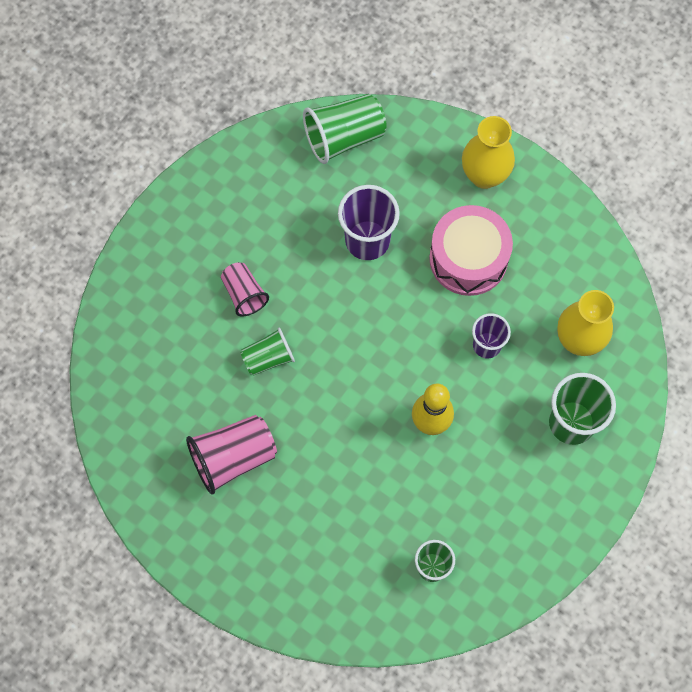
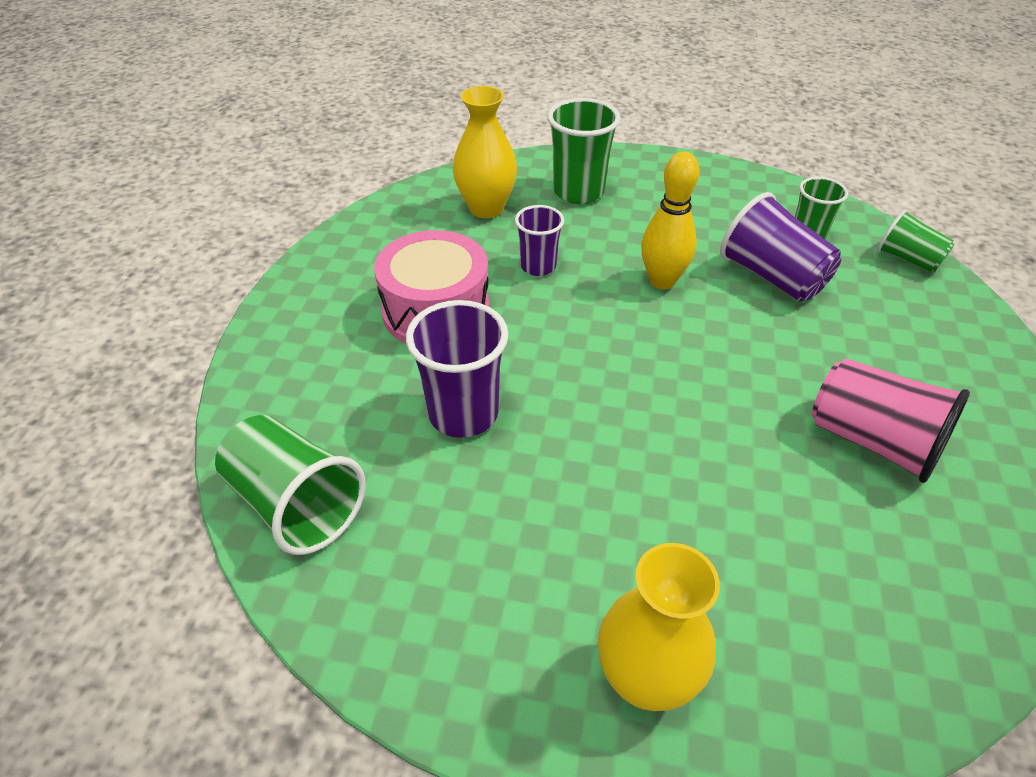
camera: 115 degrees left, 25 degrees down
pink cup [221,262,269,317] -> none
green cup [240,328,295,376] -> green cup moved to [877,209,955,273]
yellow vase [462,116,515,189] -> yellow vase moved to [598,543,720,711]
none -> purple cup [720,192,841,302]

